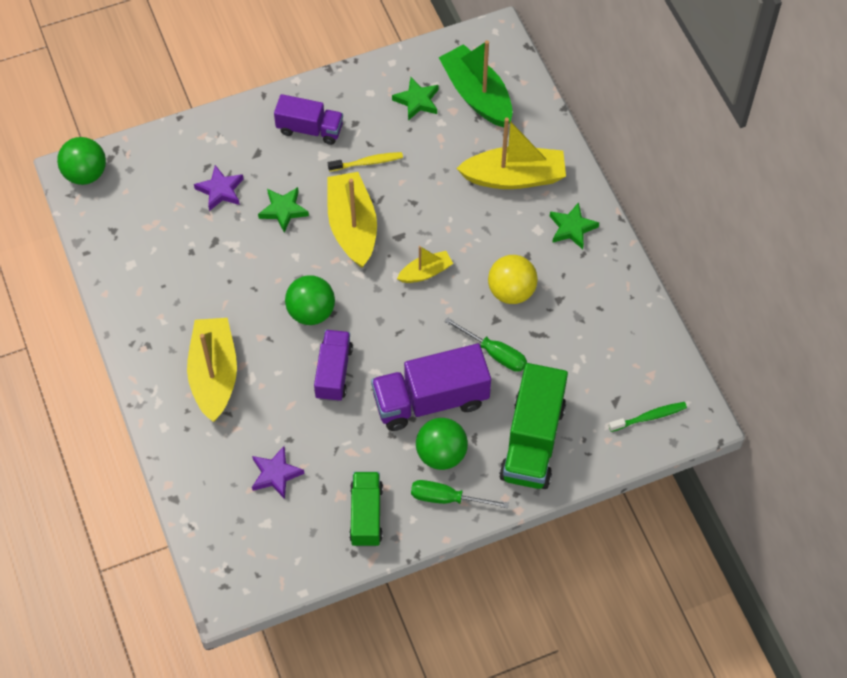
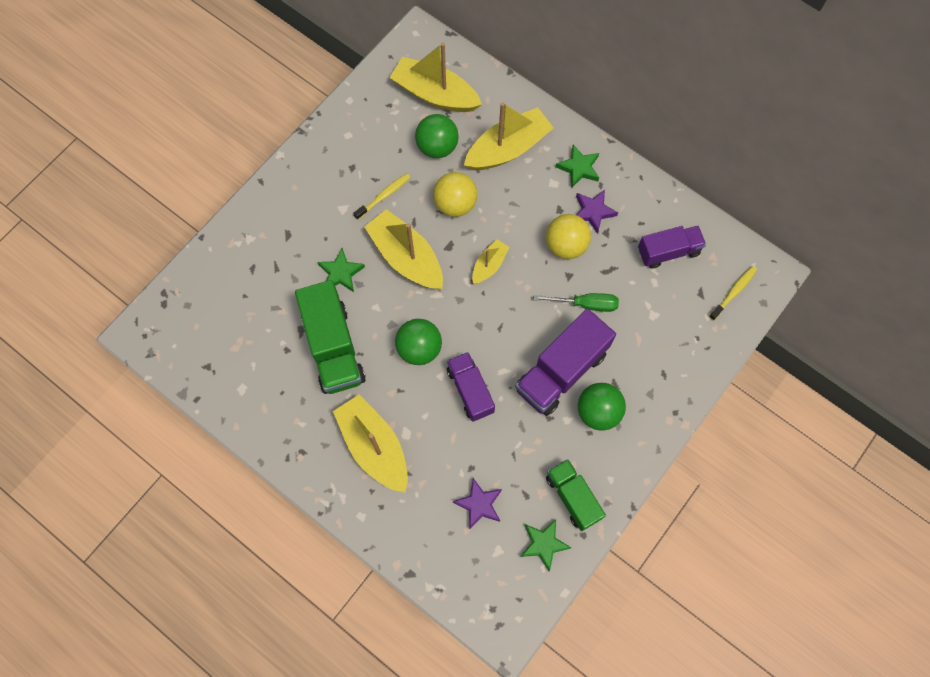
camera: 30 degrees left, 10 degrees up
green ball [57,137,106,185] -> green ball moved to [415,114,459,158]
purple star [194,165,244,211] -> purple star moved to [576,190,618,234]
purple truck [274,94,343,145] -> purple truck moved to [638,225,706,268]
green star [392,77,439,121] -> green star moved to [521,519,572,571]
green screwdriver [411,480,509,508] -> none
green boat [439,40,513,127] -> yellow boat [390,43,482,112]
green truck [499,363,568,489] -> green truck moved to [295,280,366,394]
green toothbrush [609,402,687,432] -> yellow toothbrush [709,266,757,321]
none -> yellow ball [433,172,477,217]

